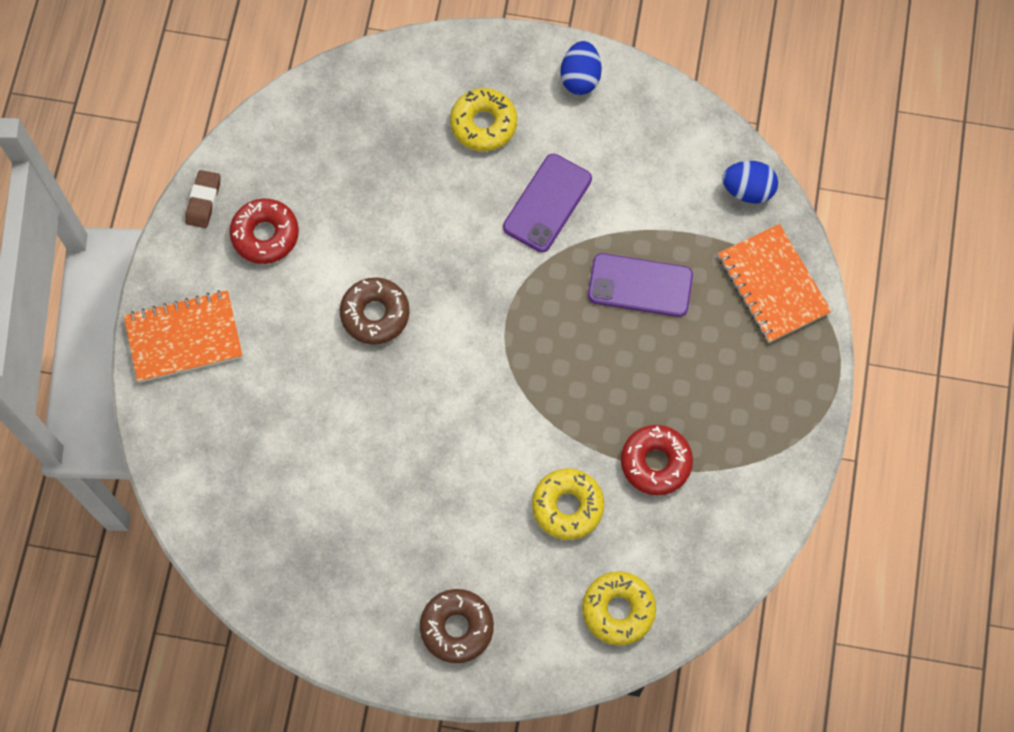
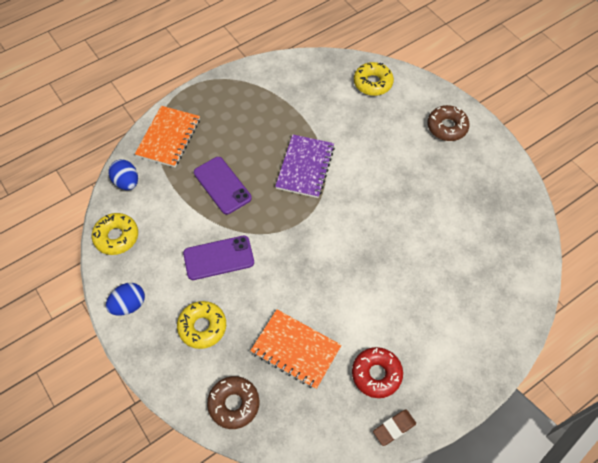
camera: 135 degrees left, 10 degrees down
orange notebook [124,290,243,383] -> orange notebook moved to [250,310,342,389]
brown donut [340,277,410,345] -> brown donut moved to [207,376,260,429]
yellow donut [532,468,604,540] -> yellow donut moved to [92,213,138,255]
red donut [621,425,693,495] -> none
none -> purple notebook [275,134,335,198]

